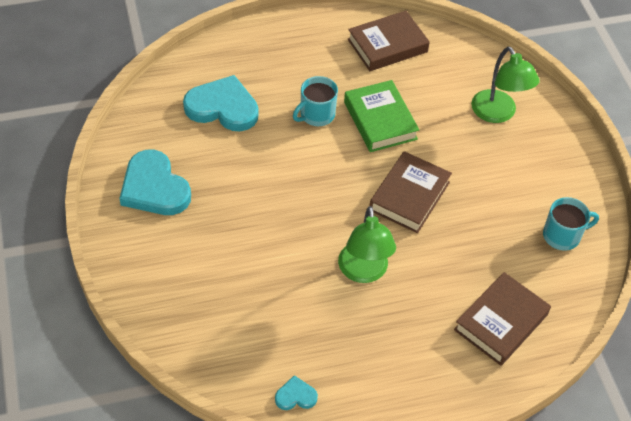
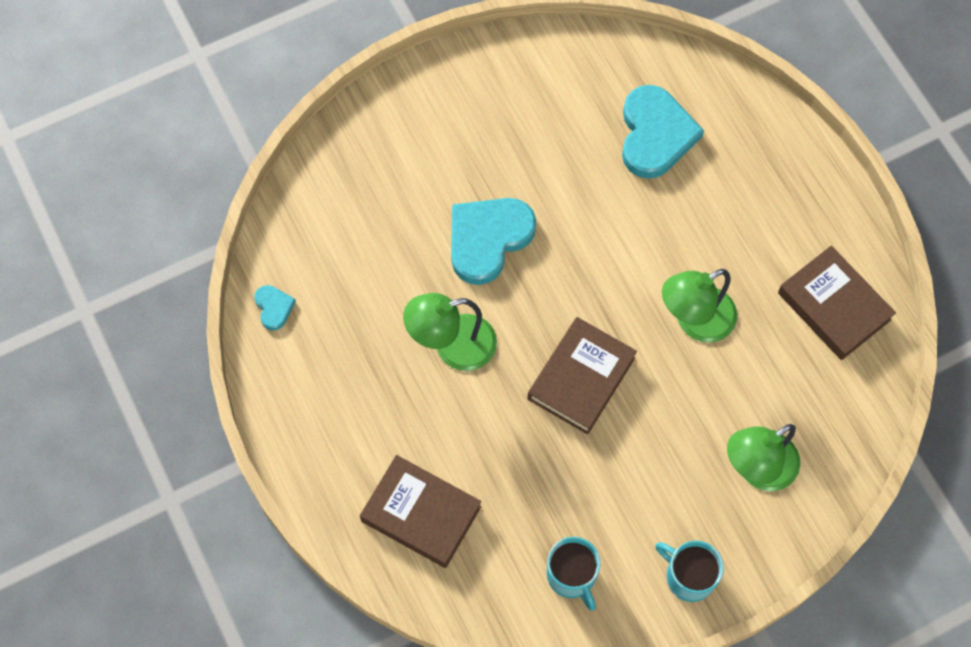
camera: 80 degrees right, 15 degrees up
turquoise heart [119,150,191,215] -> turquoise heart moved to [451,198,536,285]
turquoise mug [293,76,338,126] -> turquoise mug moved to [655,541,724,602]
green book [344,80,419,152] -> green lamp [662,269,737,343]
brown book [369,151,452,233] -> brown book turned 75 degrees counterclockwise [528,317,637,435]

